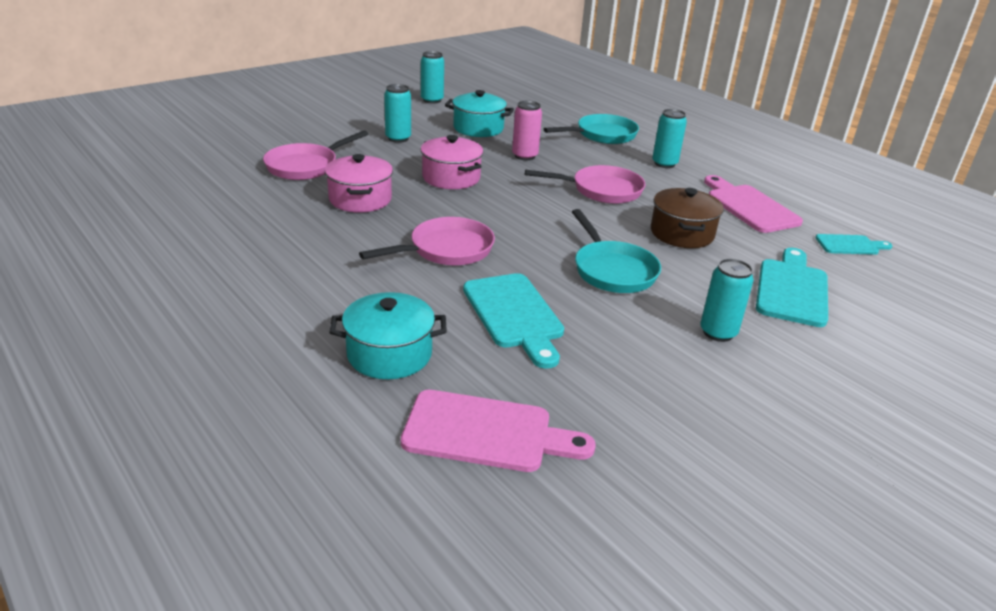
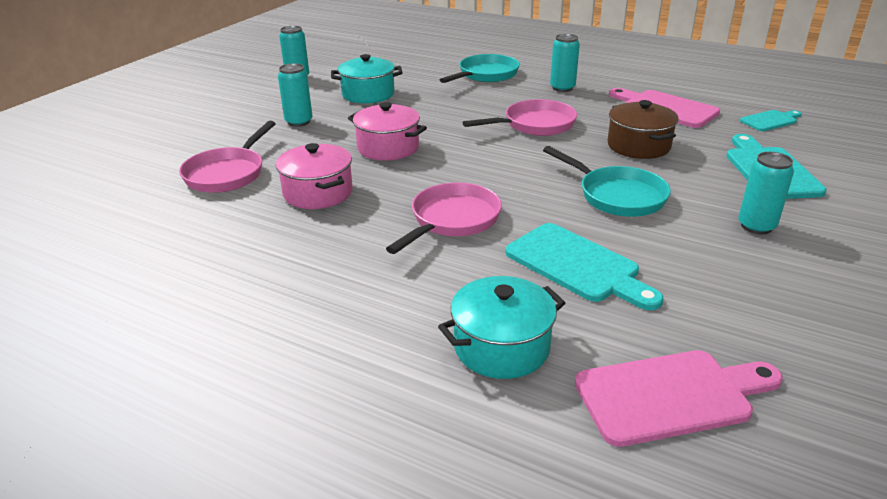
camera: 20 degrees left, 0 degrees up
pink can [512,101,542,160] -> none

